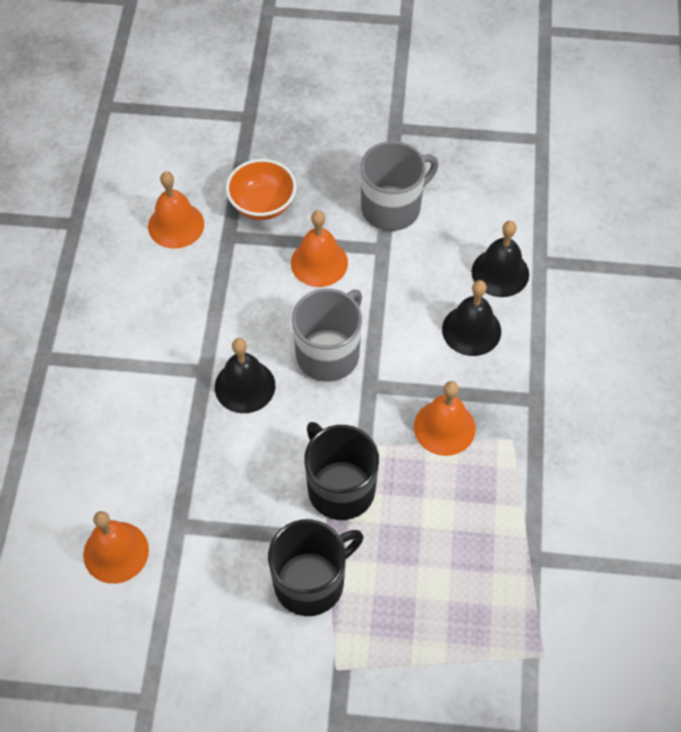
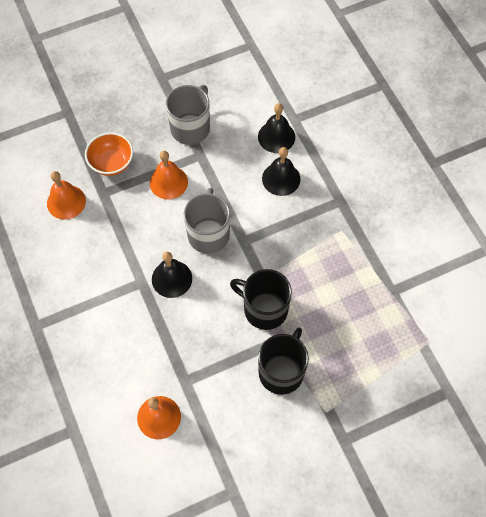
camera: 30 degrees left, 5 degrees up
orange bell [414,381,476,456] -> none

